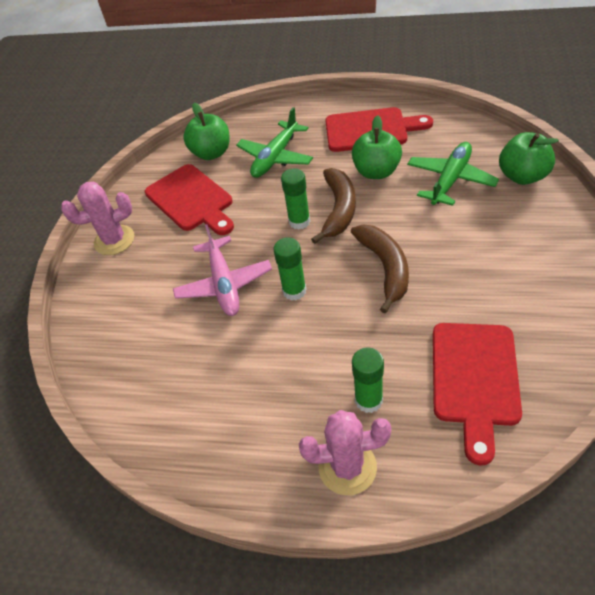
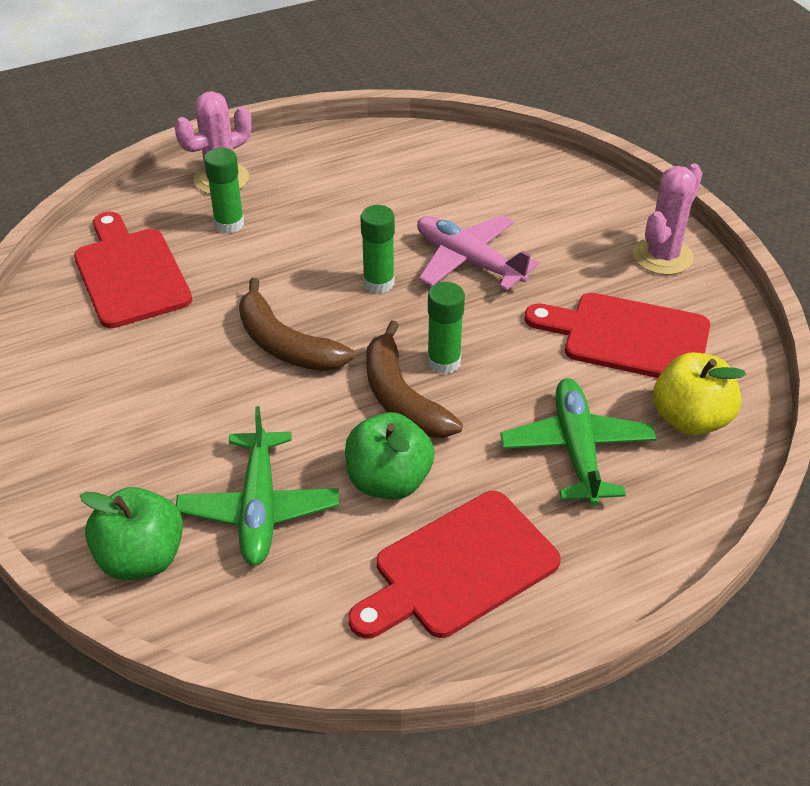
camera: 140 degrees right, 5 degrees down
green apple [183,103,230,160] -> yellow apple [653,352,746,435]

